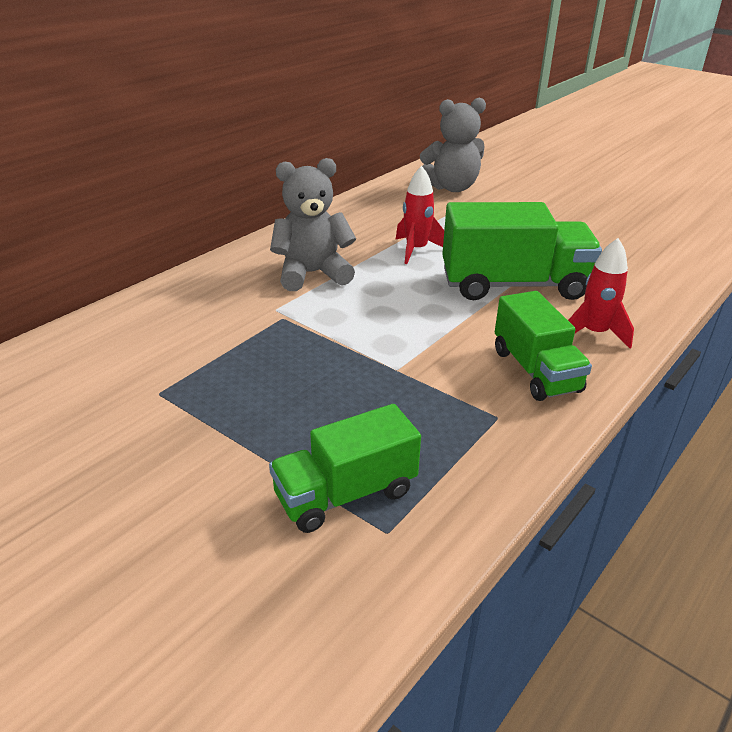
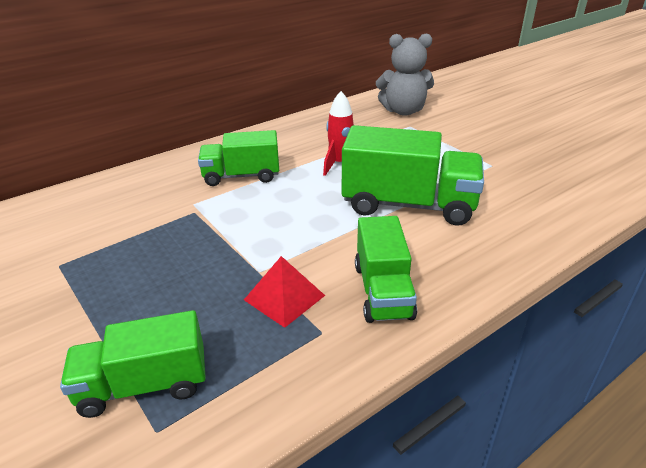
camera: 15 degrees right, 0 degrees up
grey teddy bear [270,158,356,291] -> green truck [198,130,279,186]
red rocket [568,238,634,349] -> none
none -> red pyramid [244,256,325,328]

